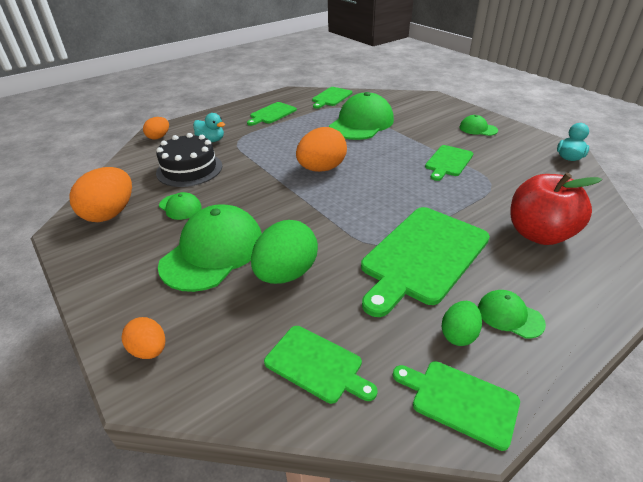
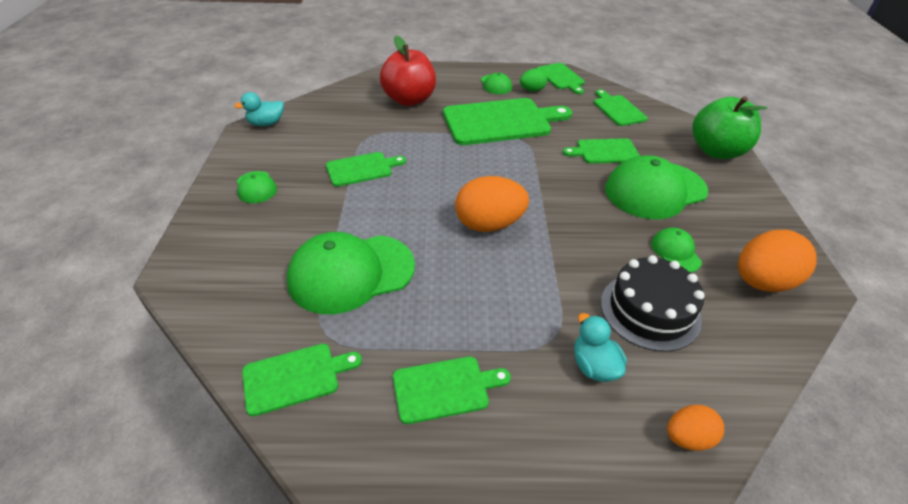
camera: 145 degrees left, 5 degrees up
orange egg [122,317,165,359] -> green apple [692,96,767,159]
green egg [251,220,318,284] -> green cutting board [563,138,640,164]

